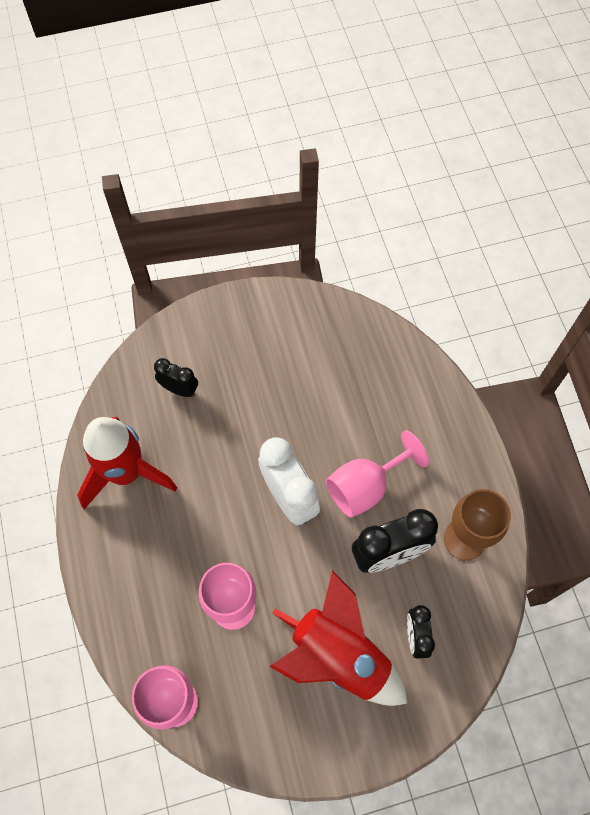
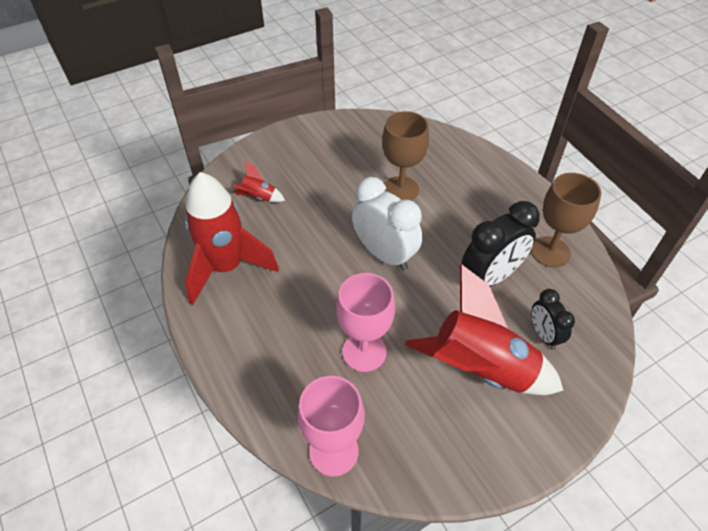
camera: 15 degrees left, 15 degrees down
black clock [154,358,198,397] -> red rocket [233,160,285,202]
pink goblet [326,431,429,518] -> none
none -> brown goblet [382,111,429,200]

